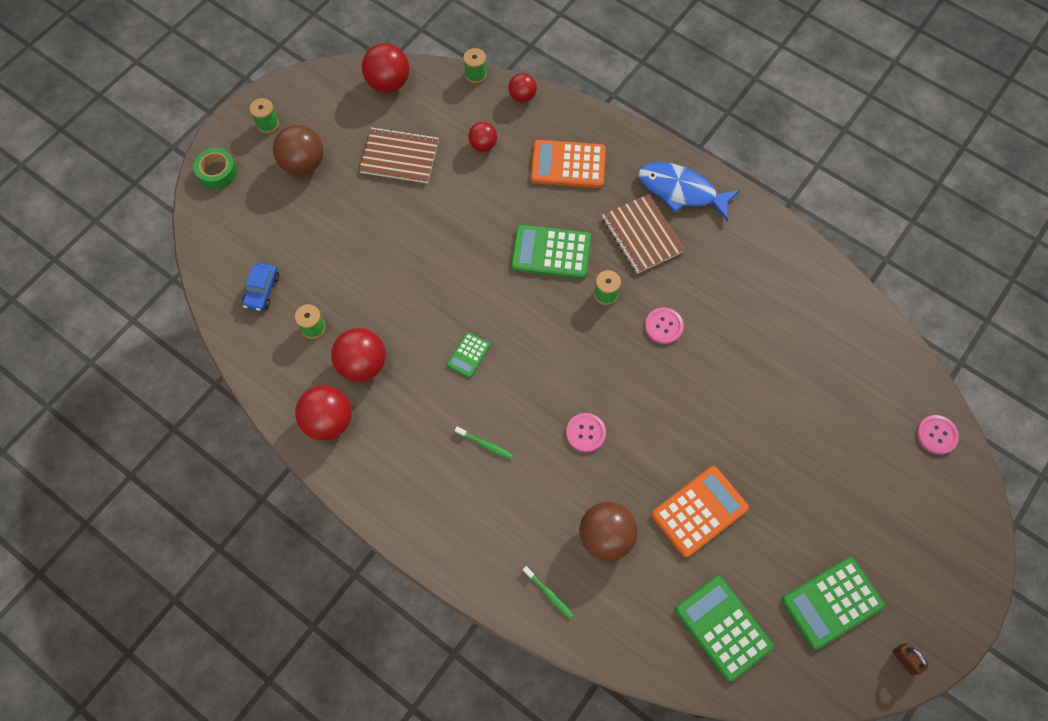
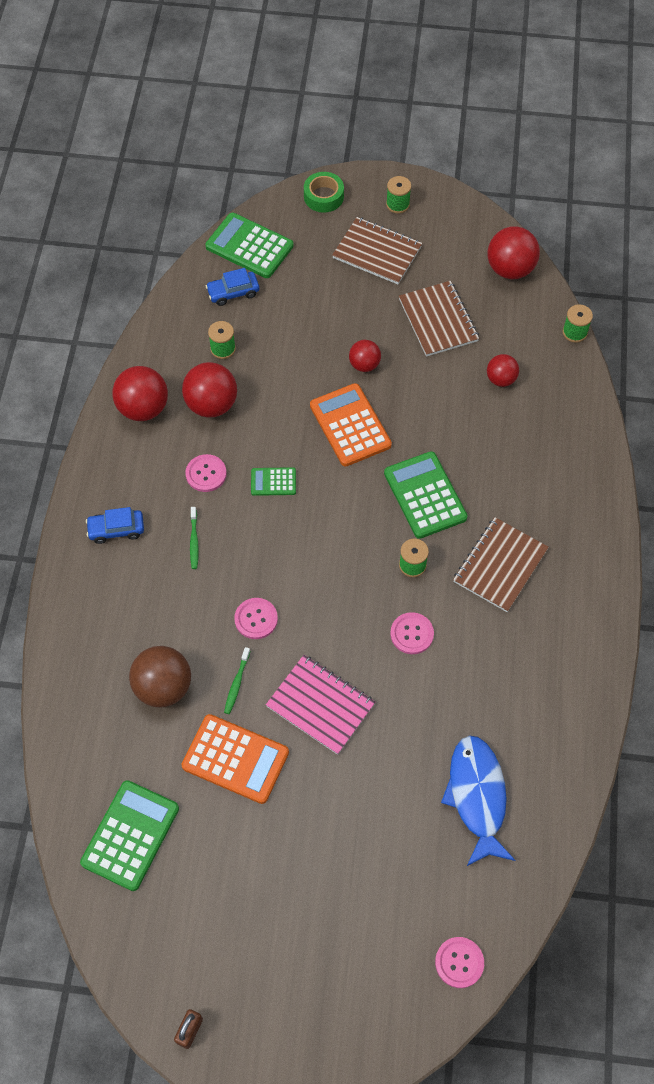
camera: 60 degrees right, 5 degrees down
brown ball [273,125,324,175] -> brown notebook [332,217,422,284]
red ball [509,73,537,103] -> red ball moved to [349,340,381,372]
green toothbrush [523,566,574,619] -> green toothbrush moved to [224,647,250,714]
orange calculator [531,140,606,188] -> orange calculator moved to [310,383,392,467]
blue fish [638,162,740,222] -> blue fish moved to [441,735,515,867]
green calculator [781,557,885,650] -> green calculator moved to [205,213,294,278]
none -> blue car [86,507,144,544]
none -> pink button [185,454,227,492]
none -> pink notebook [266,655,375,755]

